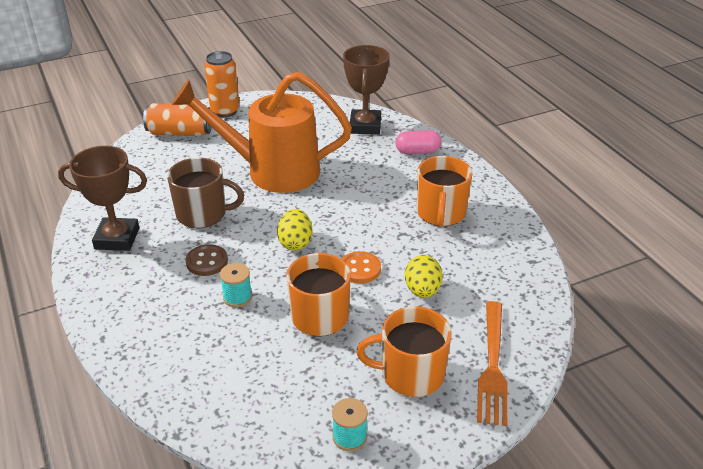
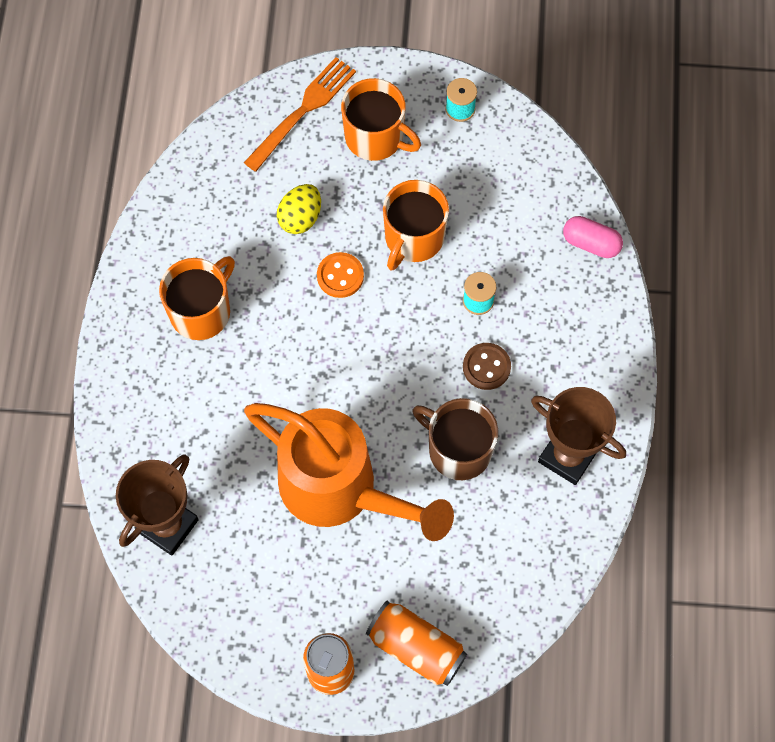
camera: 150 degrees left, 30 degrees up
yellow egg [277,209,312,250] -> none
pink capsule [396,130,441,154] -> pink capsule moved to [563,216,623,258]

